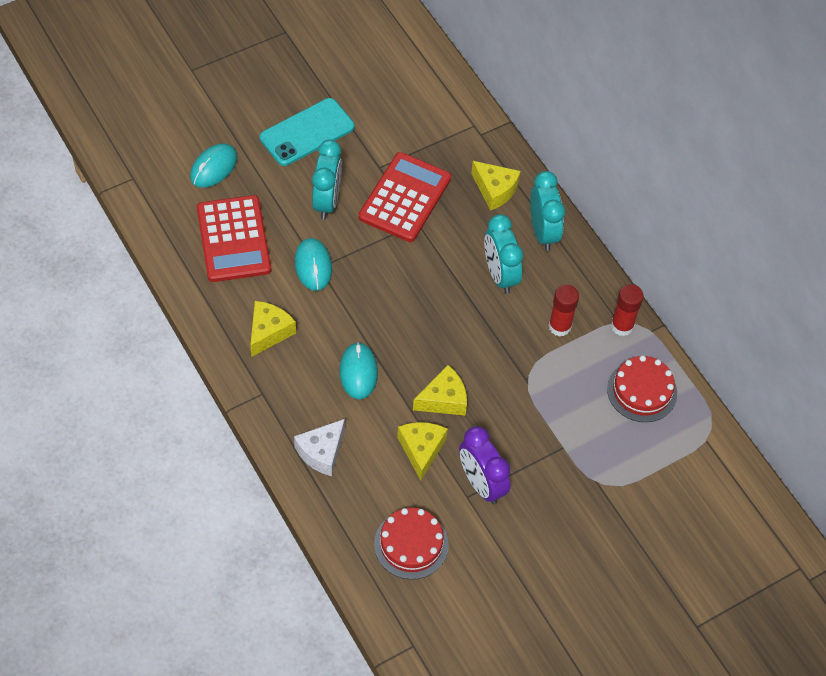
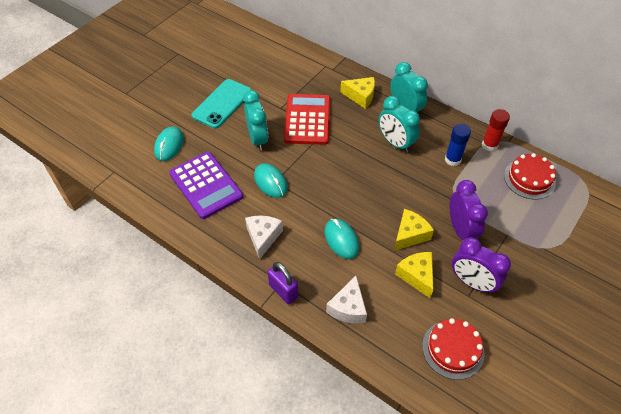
camera: 20 degrees left, 5 degrees down
red calculator [197,195,271,282] -> purple calculator [169,152,243,219]
yellow cheese [250,301,296,357] -> white cheese [245,215,283,260]
red glue stick [548,284,579,337] -> blue glue stick [445,124,471,166]
none -> purple padlock [268,262,298,304]
none -> purple clock [450,180,488,240]

